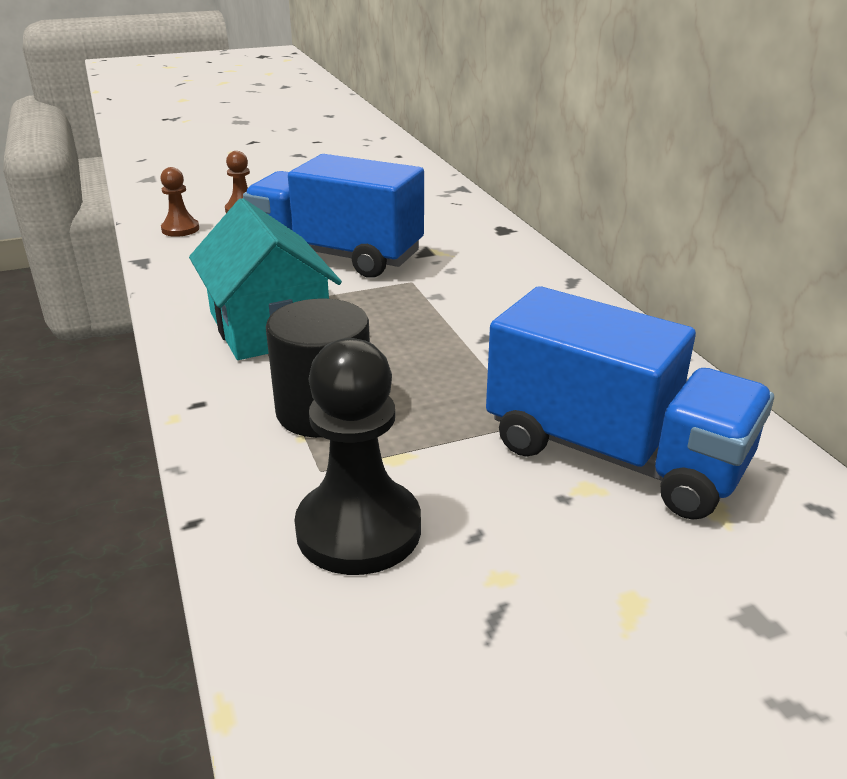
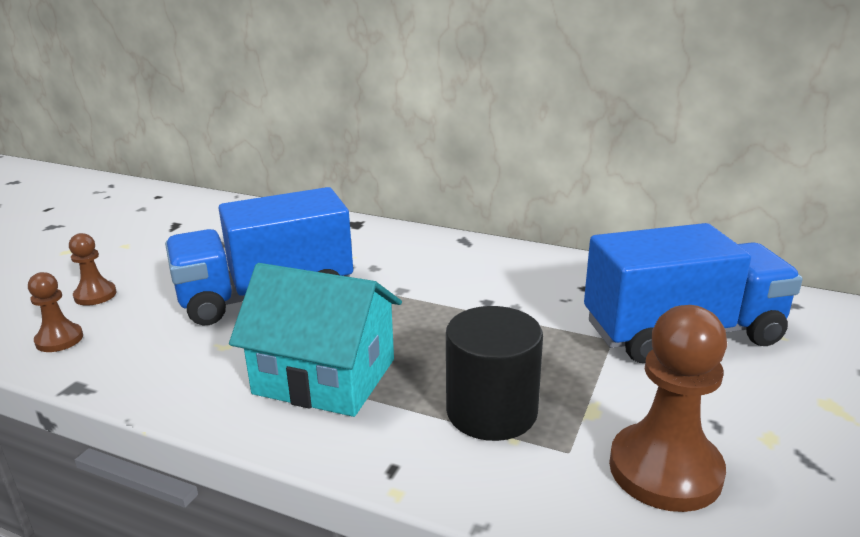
camera: 45 degrees left, 5 degrees down
black pawn [294,338,421,575] -> brown pawn [609,305,727,512]

